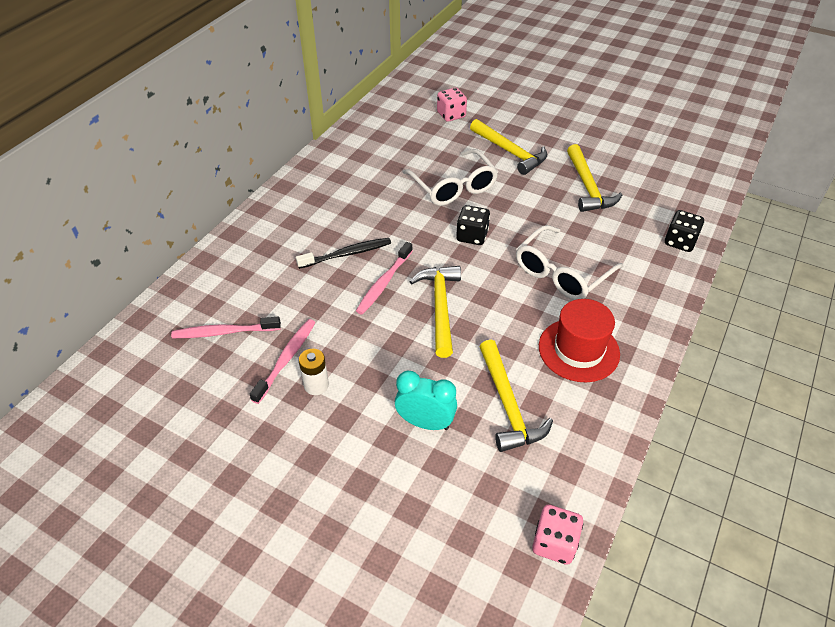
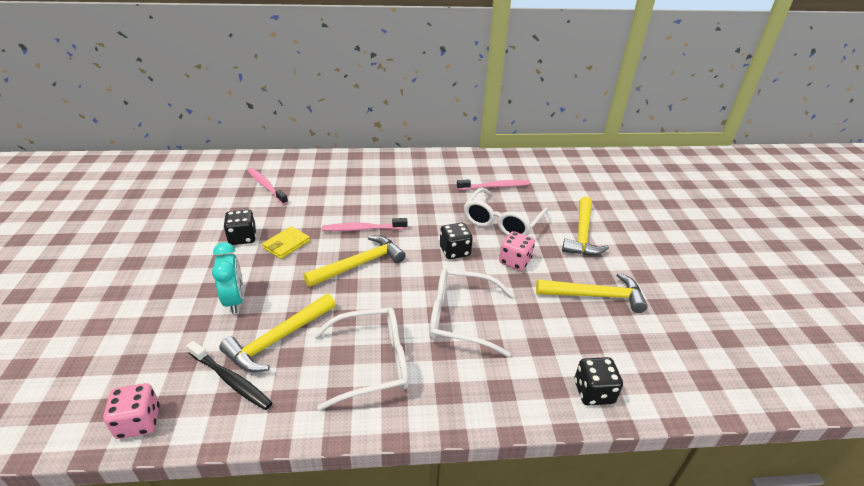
camera: 55 degrees right, 10 degrees down
pink toothbrush [250,319,316,404] -> pink toothbrush moved to [457,179,530,190]
black toothbrush [296,238,391,269] -> black toothbrush moved to [187,341,272,410]
white battery [299,349,329,395] -> black dice [224,210,256,245]
pink dice [437,88,467,122] -> pink dice moved to [499,231,535,271]
red hat [539,299,620,382] -> white glasses [313,307,408,410]
yellow hammer [567,144,622,212] -> yellow hammer turned 135 degrees counterclockwise [536,273,648,313]
none -> yellow wallet [262,226,310,259]

